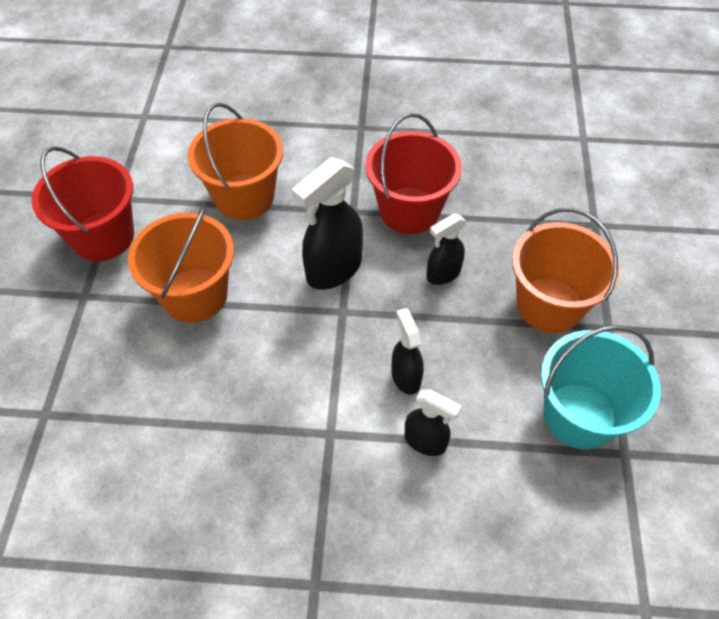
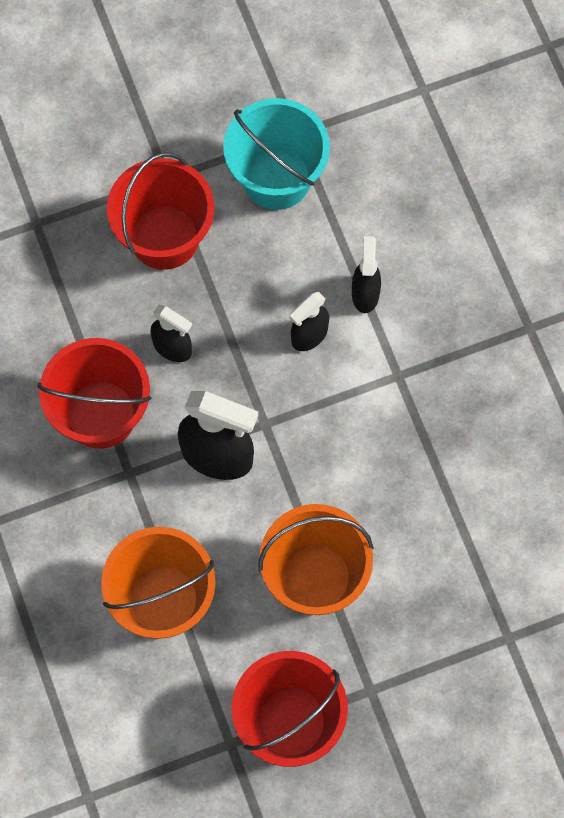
camera: 115 degrees left, 15 degrees up
orange bucket [512,208,620,333] -> red bucket [107,153,214,270]

